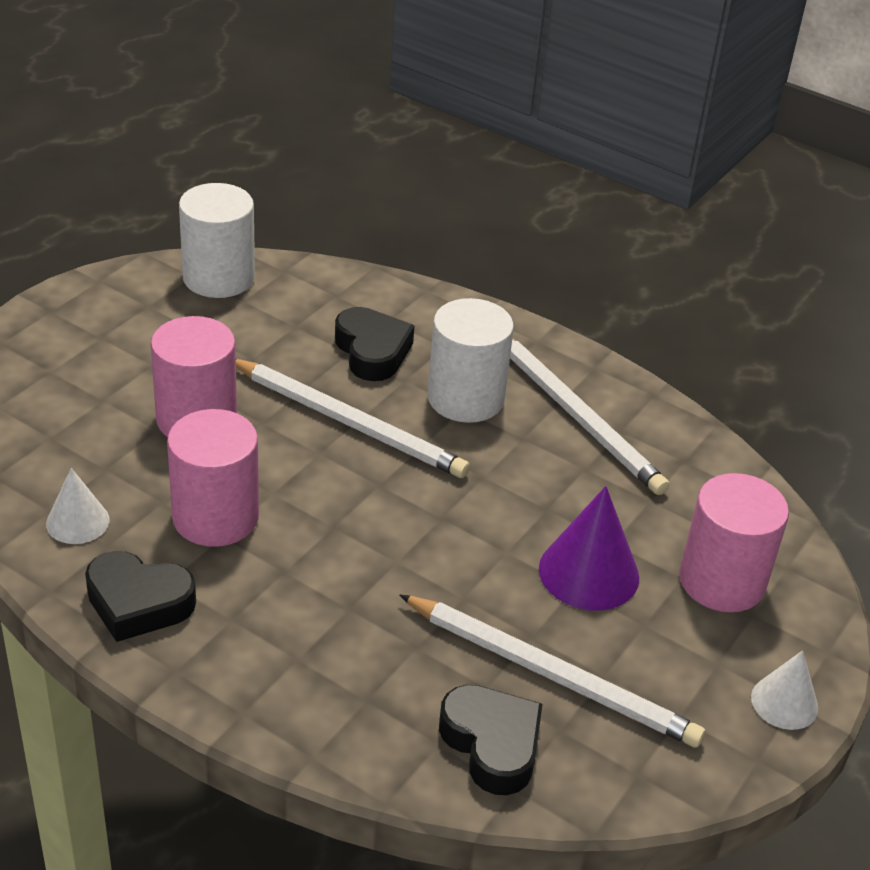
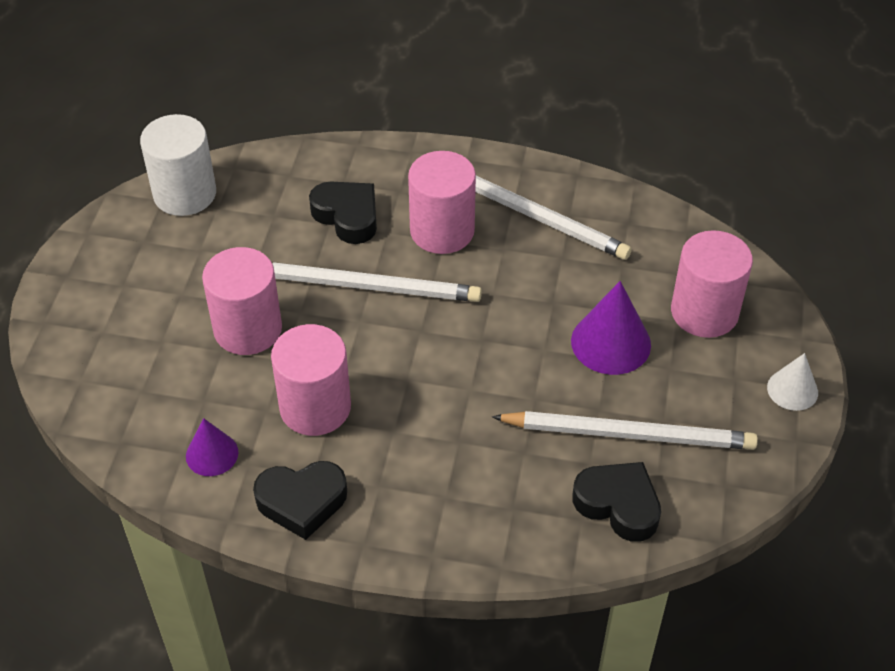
camera: 20 degrees left, 10 degrees up
white cone [46,468,110,544] -> purple cone [186,418,238,476]
white cylinder [427,298,514,423] -> pink cylinder [408,151,476,254]

